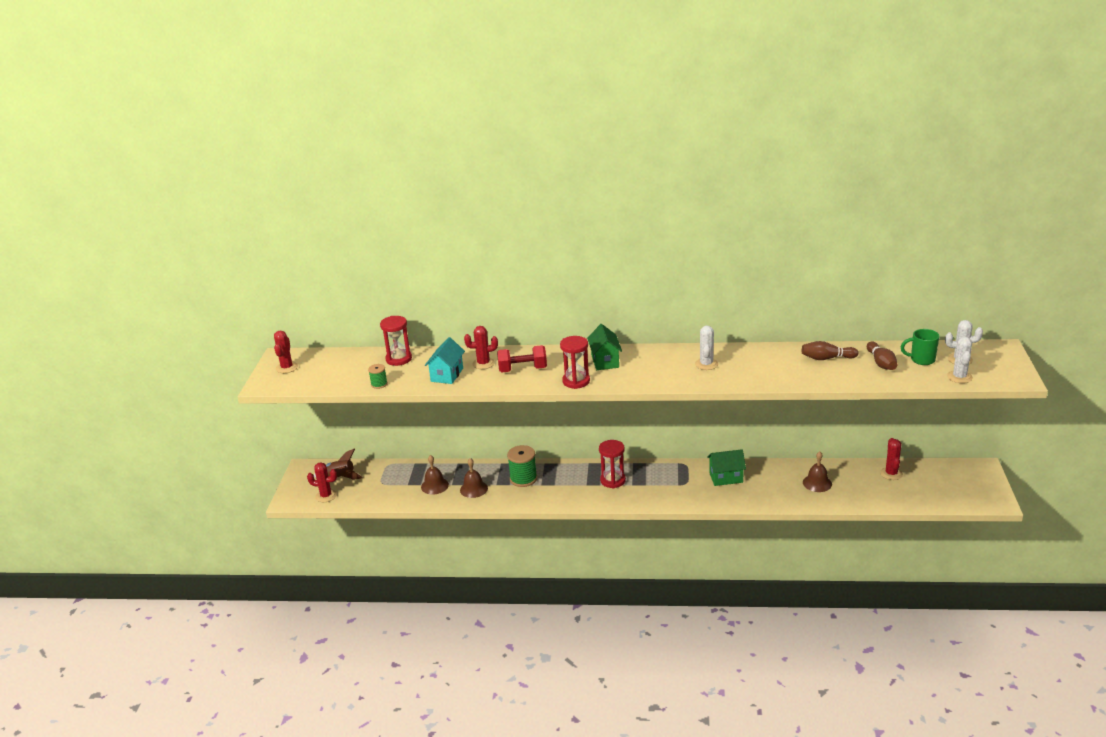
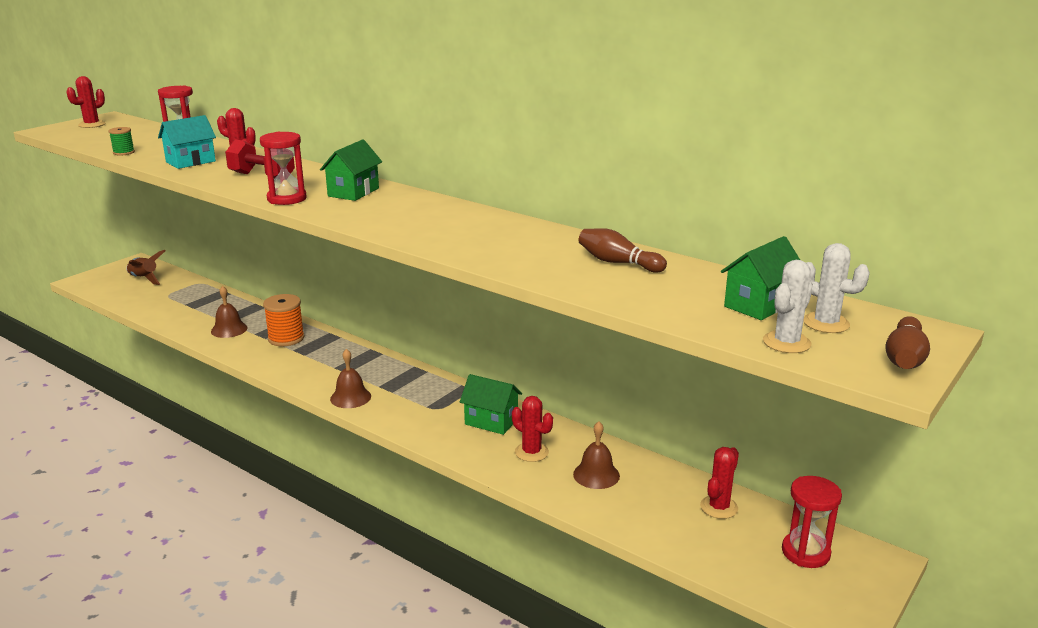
camera: 30 degrees right, 5 degrees down
red cactus [307,462,337,502] -> red cactus moved to [512,396,553,462]
brown bell [421,455,449,495] -> brown bell moved to [330,349,371,408]
green spool [507,445,537,487] -> orange spool [263,294,305,346]
red hourglass [599,440,626,488] -> red hourglass moved to [782,476,842,568]
white cactus [695,325,718,370] -> none
brown bowling pin [867,341,897,370] -> brown bowling pin moved to [885,316,930,369]
green mug [901,329,940,365] -> green house [721,236,800,320]

